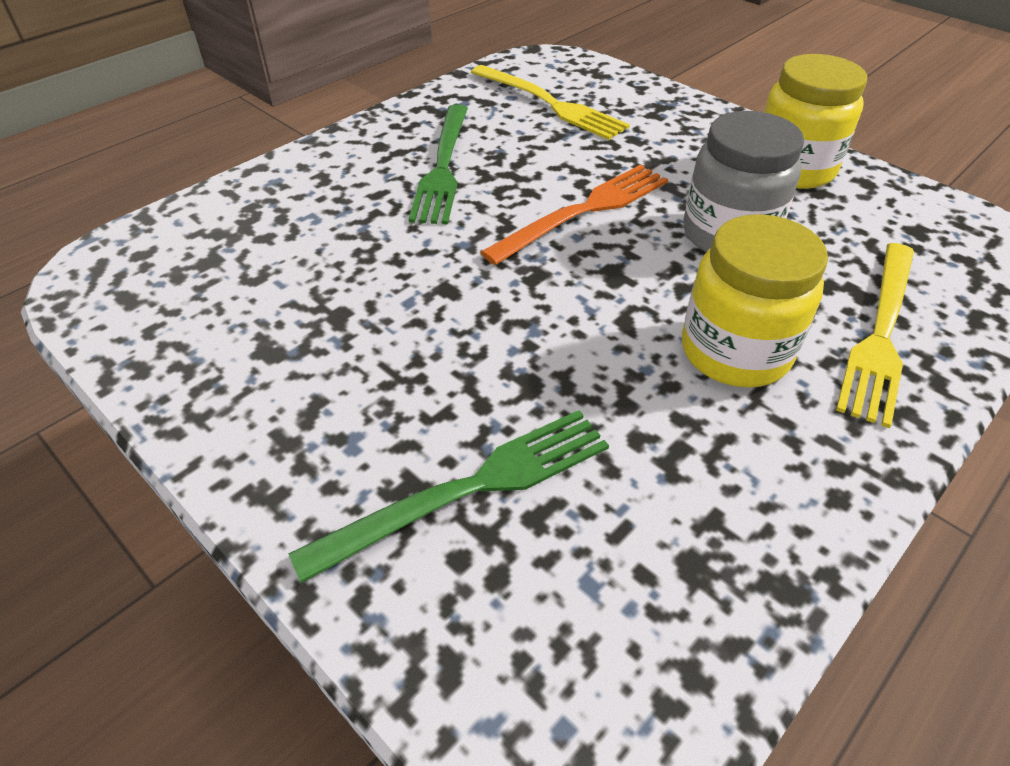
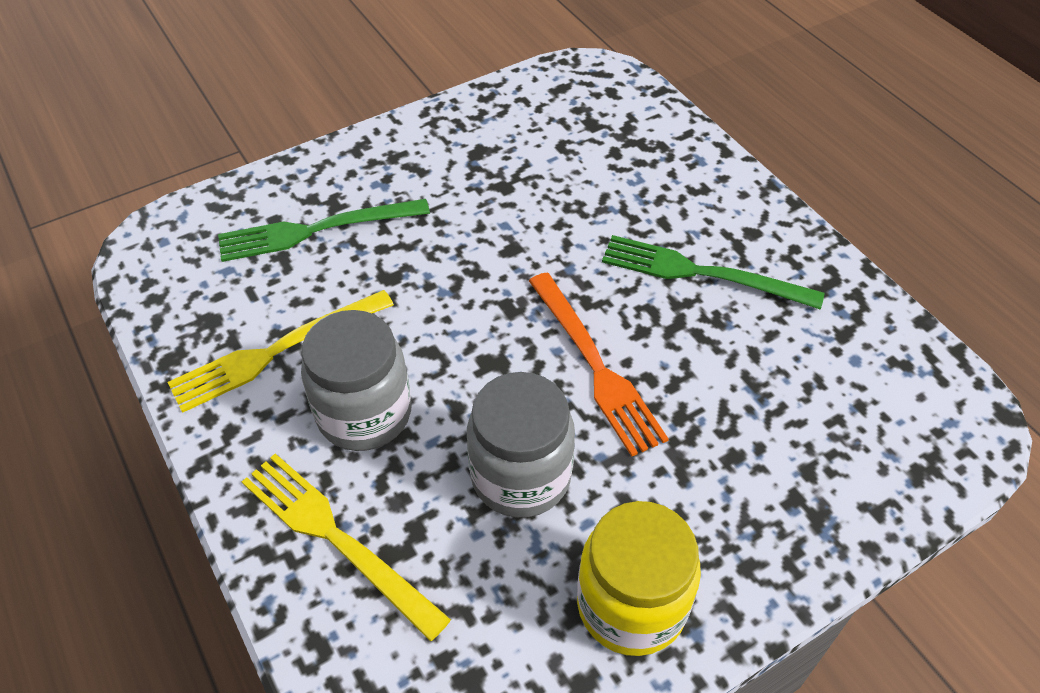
camera: 105 degrees right, 5 degrees up
green fork [289,410,609,583] -> green fork turned 90 degrees clockwise [218,199,430,262]
yellow fork [471,65,630,140] -> yellow fork moved to [168,290,394,413]
yellow jar [682,214,828,388] -> grey jar [301,310,411,451]

